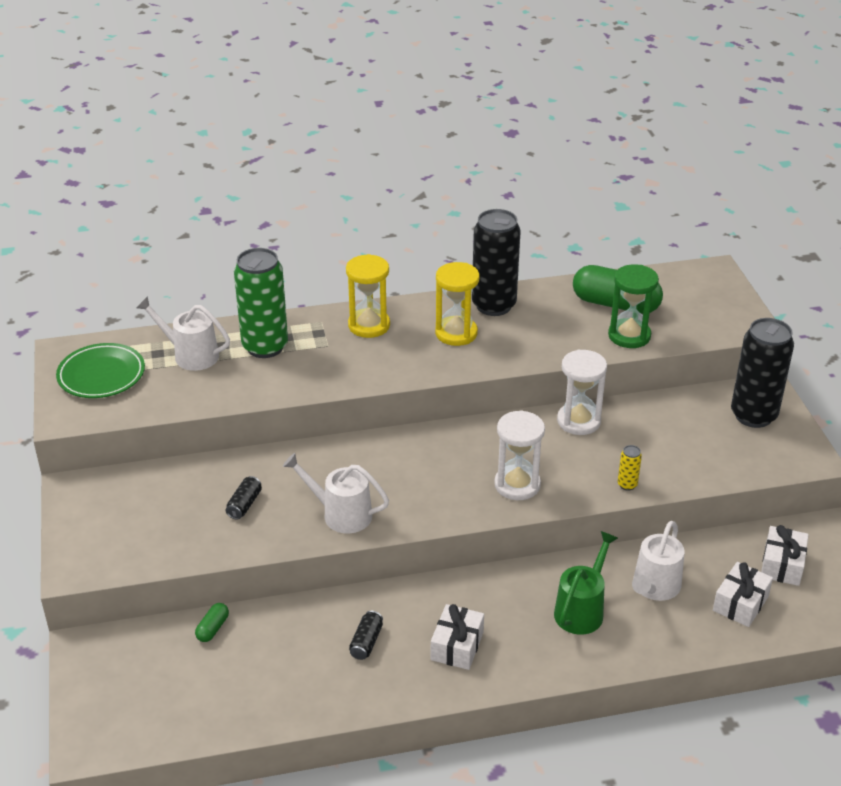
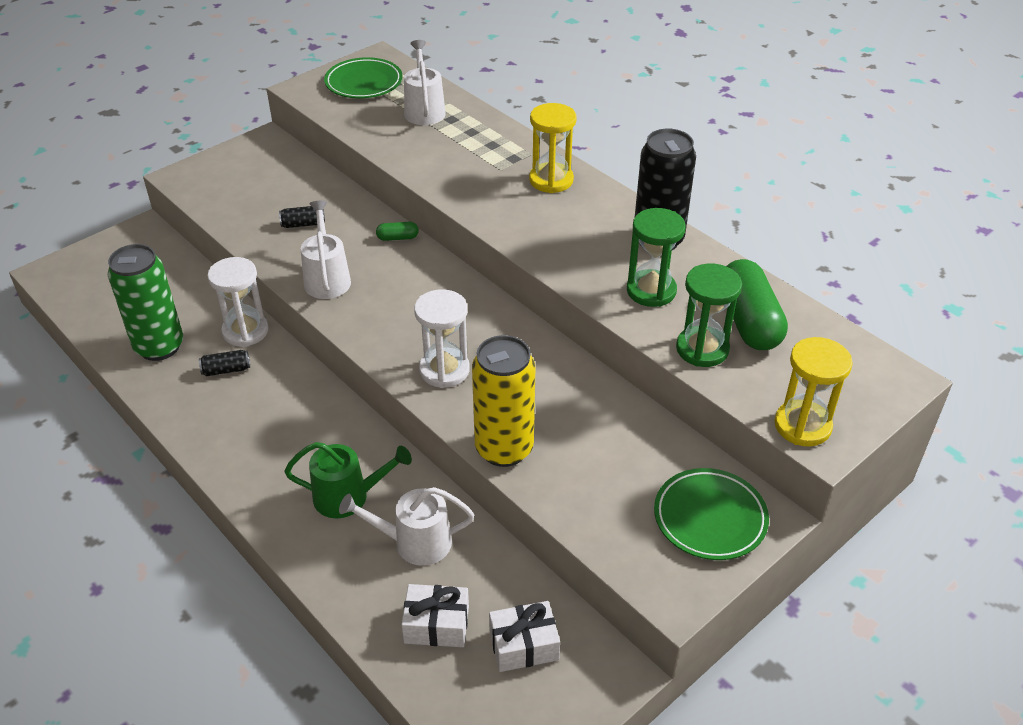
camera: 60 degrees right, 5 degrees up
green capsule [195,603,229,642] -> green capsule moved to [376,222,419,241]
green can [234,248,288,358] -> green can moved to [108,244,183,361]
white gift [431,604,484,670] -> none
yellow hourglass [435,262,480,346] -> yellow hourglass moved to [774,337,853,446]
white hourglass [557,349,607,435] -> white hourglass moved to [208,257,268,347]
yellow can [618,445,642,491] -> yellow can [472,335,536,467], size x2.47
black can [731,318,794,428] -> green plate [654,468,769,560]
none -> green hourglass [627,208,686,307]

